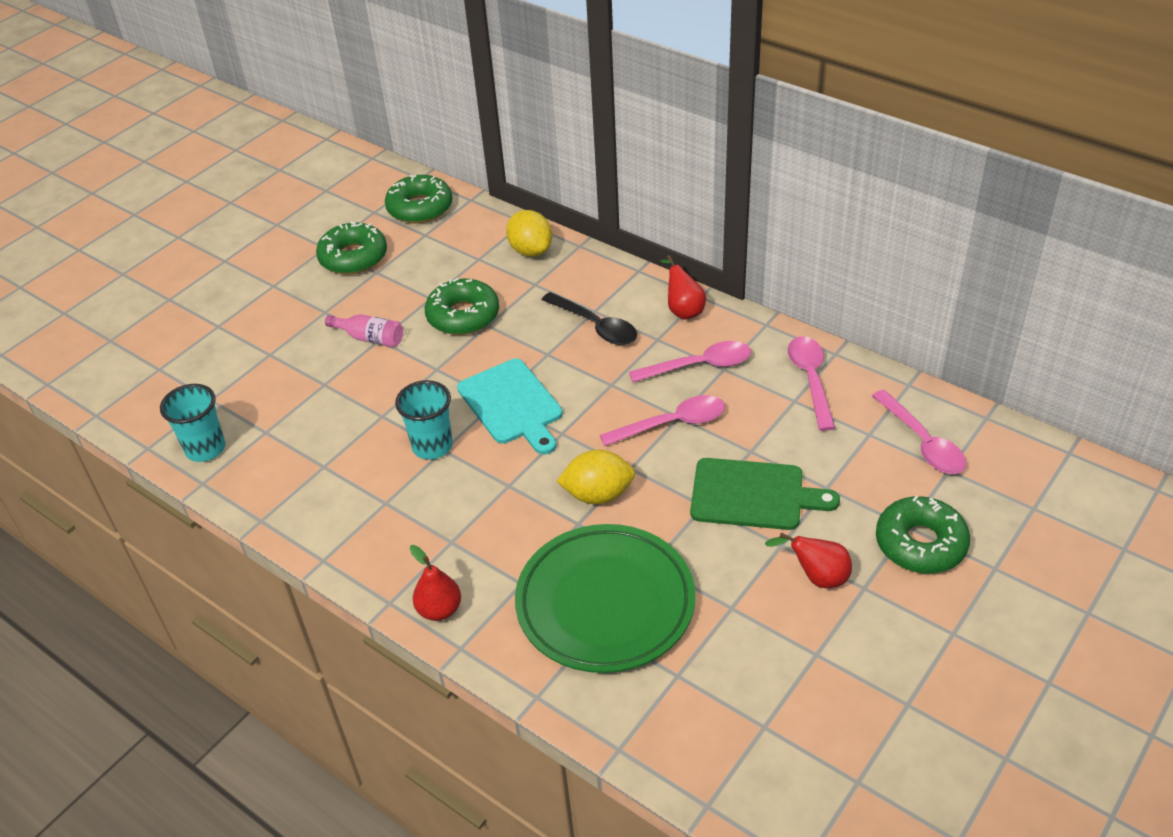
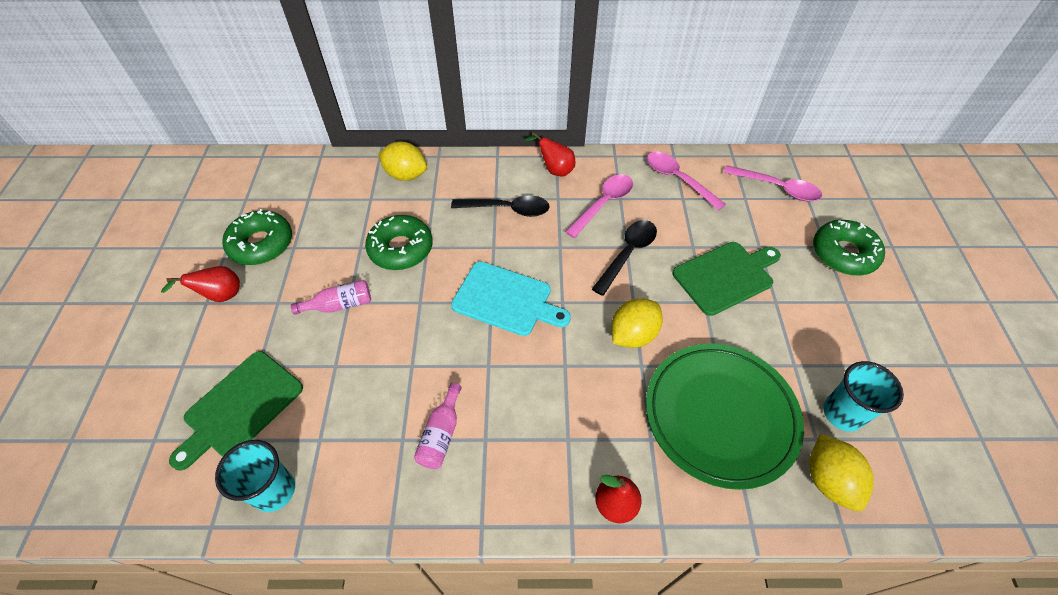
camera: 40 degrees left, 10 degrees up
green donut [385,175,452,224] -> none
turquoise cup [395,380,453,460] -> turquoise cup moved to [823,361,904,432]
pink spoon [600,395,725,446] -> black spoon [592,220,657,296]
red pear [765,533,852,588] -> red pear moved to [161,266,240,302]
none -> green cutting board [169,351,303,471]
none -> pink bottle [414,383,461,469]
none -> yellow lemon [809,434,874,511]

